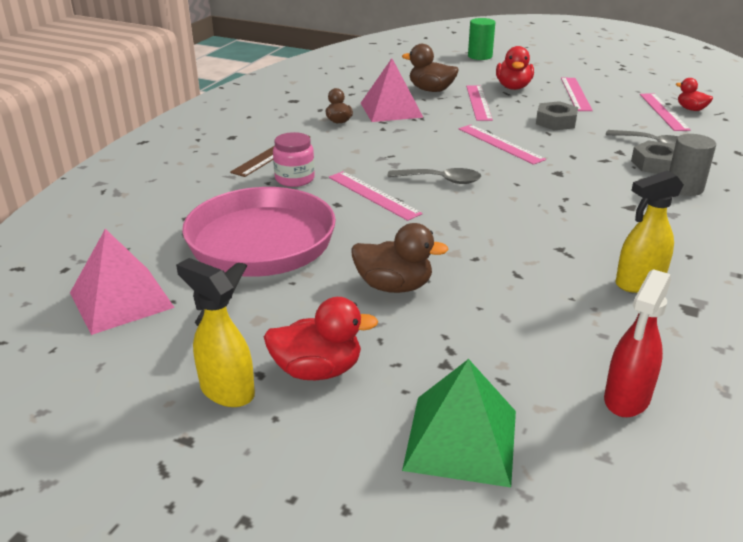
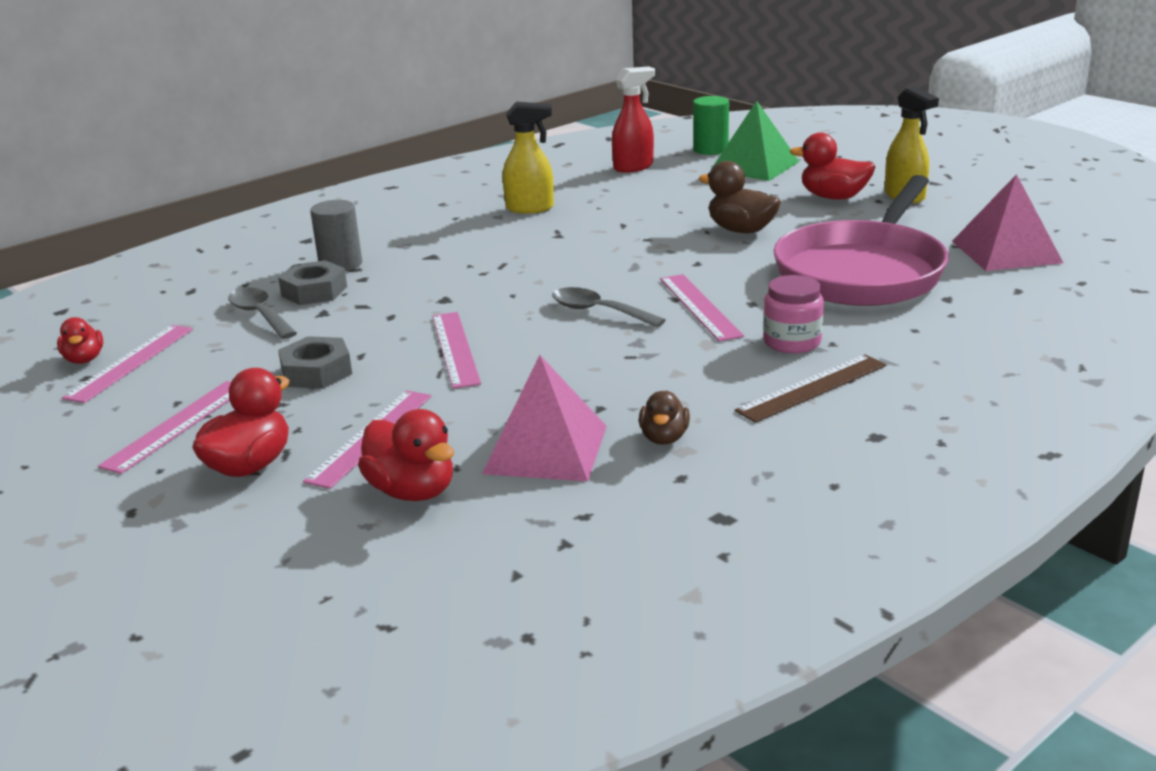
camera: 155 degrees left, 5 degrees down
brown duck [402,44,459,92] -> red duck [358,409,454,501]
green cylinder [468,18,495,60] -> green cylinder moved to [693,96,729,155]

